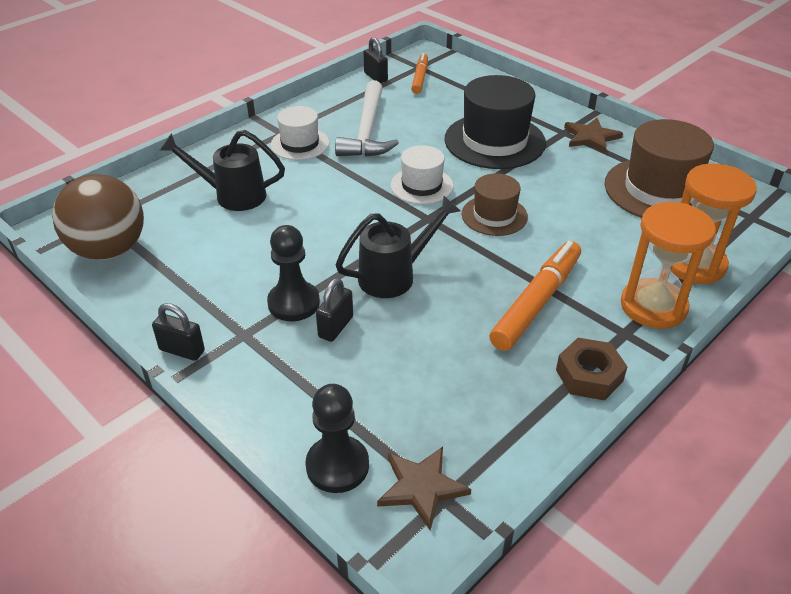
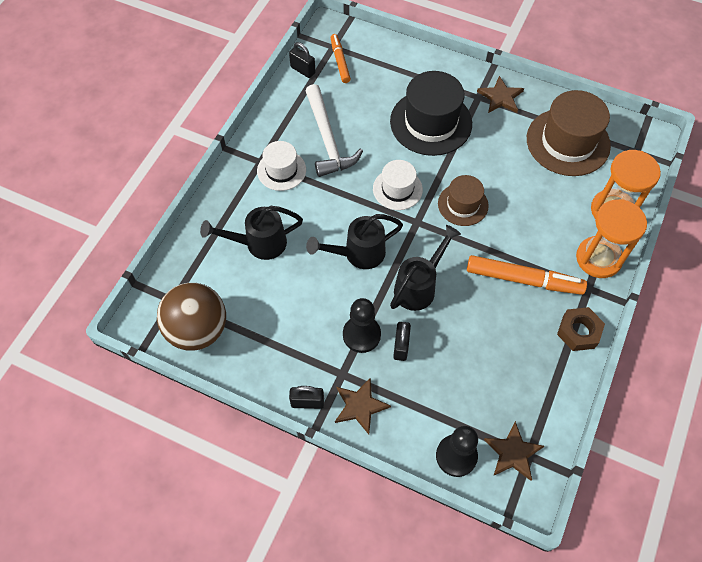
camera: 20 degrees left, 20 degrees up
orange marker [489,241,581,351] -> orange marker turned 90 degrees clockwise [467,255,587,295]
none -> black watering can [306,214,403,269]
none -> brown star [335,377,391,434]

